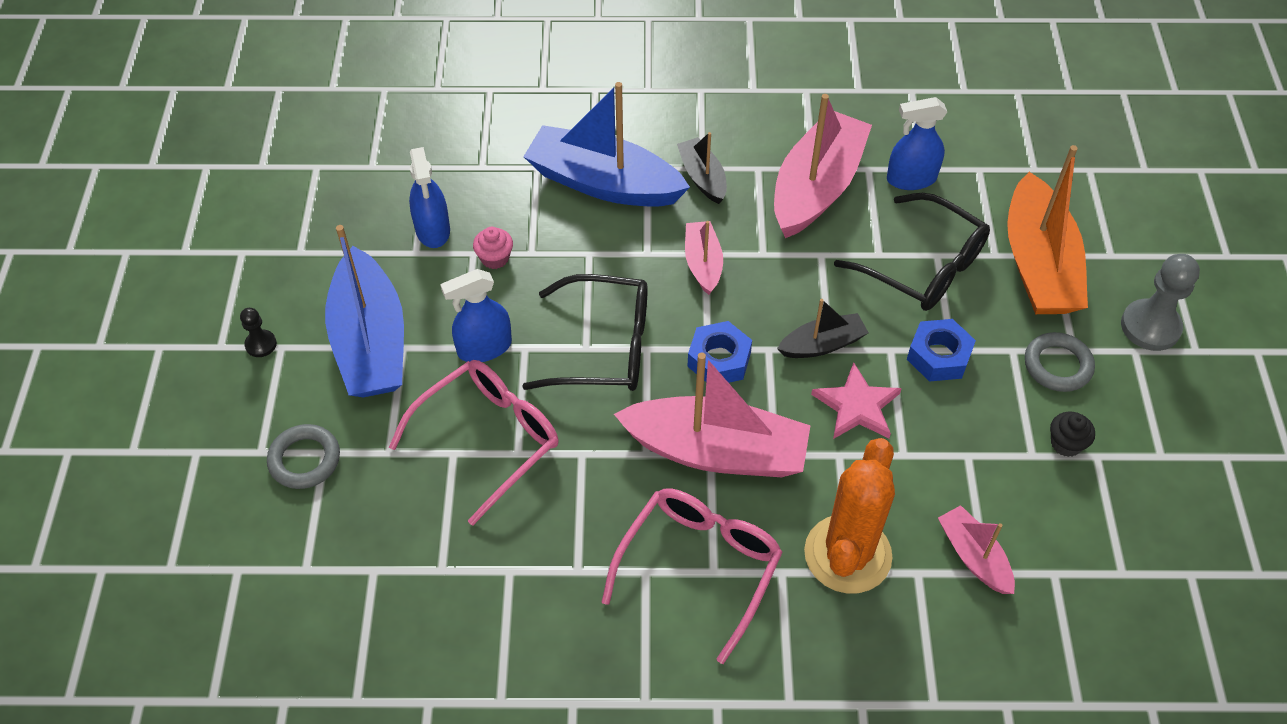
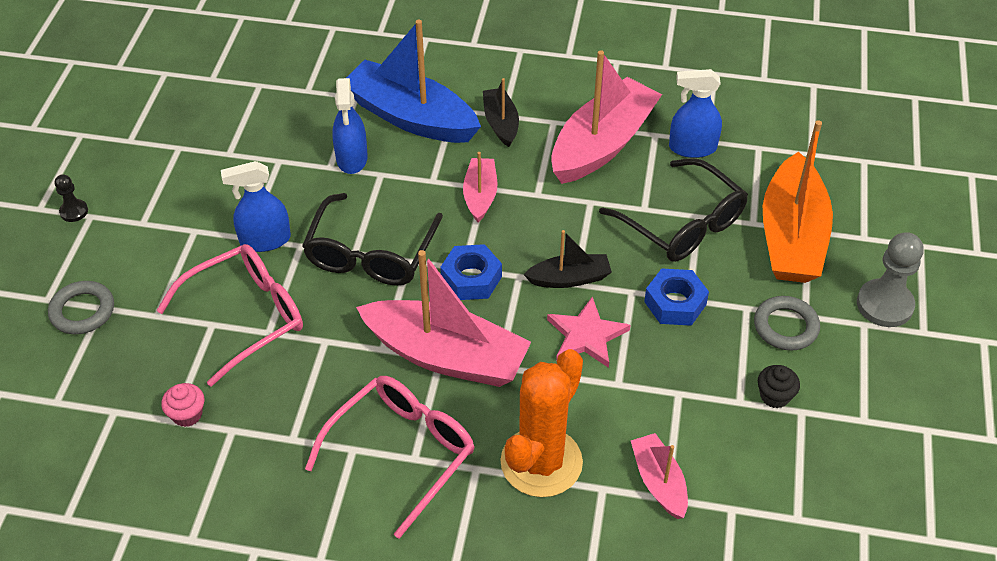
camera: 10 degrees right, 5 degrees down
blue boat [325,225,404,397] -> none
blue spray bottle [409,147,450,248] -> blue spray bottle moved to [332,78,368,174]
pink cupcake [473,227,513,269] -> pink cupcake moved to [161,383,204,427]
black glasses [522,274,648,391] -> black glasses turned 90 degrees clockwise [302,193,443,286]

